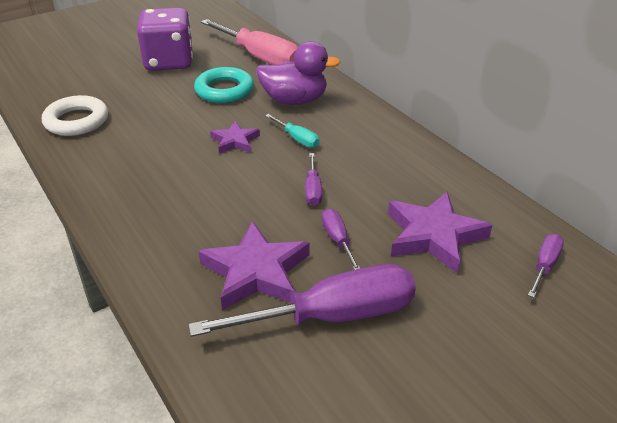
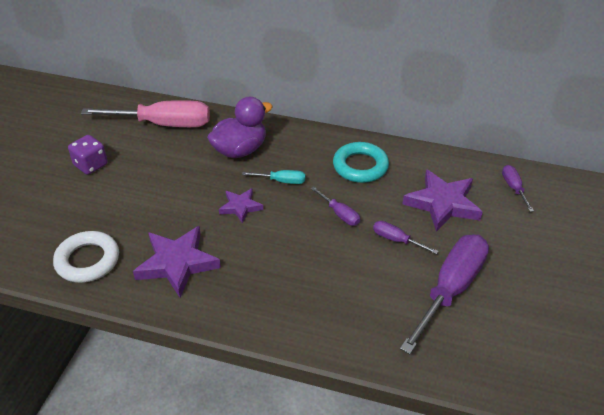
camera: 40 degrees left, 5 degrees up
purple dice [137,8,193,71] -> purple dice [68,135,108,175], size x0.56
turquoise ring [194,67,254,103] -> turquoise ring moved to [333,142,389,183]
purple star [198,221,309,310] -> purple star moved to [133,226,221,298]

